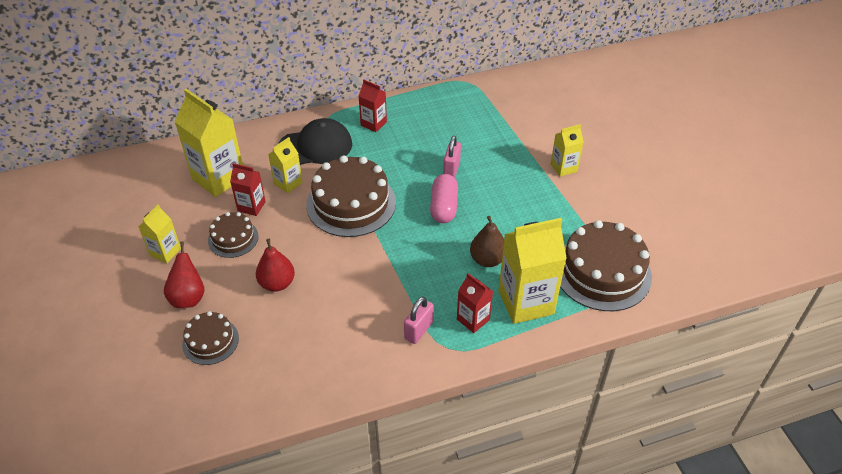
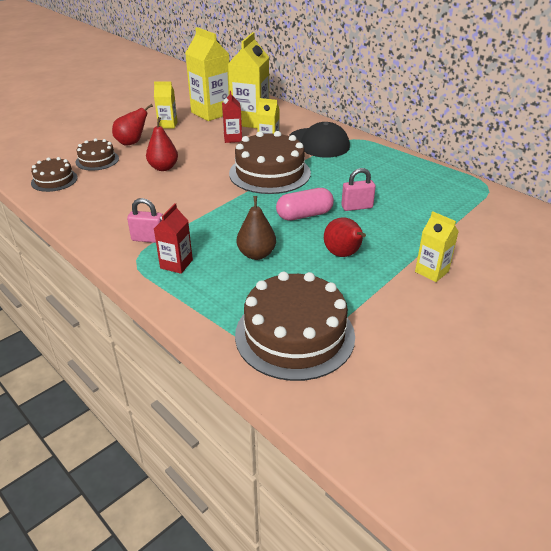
camera: 65 degrees right, 10 degrees down
brown cake [208,212,259,258] -> brown cake moved to [31,157,78,192]
red carton [358,80,387,132] -> none
yellow carton [499,218,567,324] -> yellow carton moved to [185,27,230,121]
none -> red pear [324,217,366,257]

